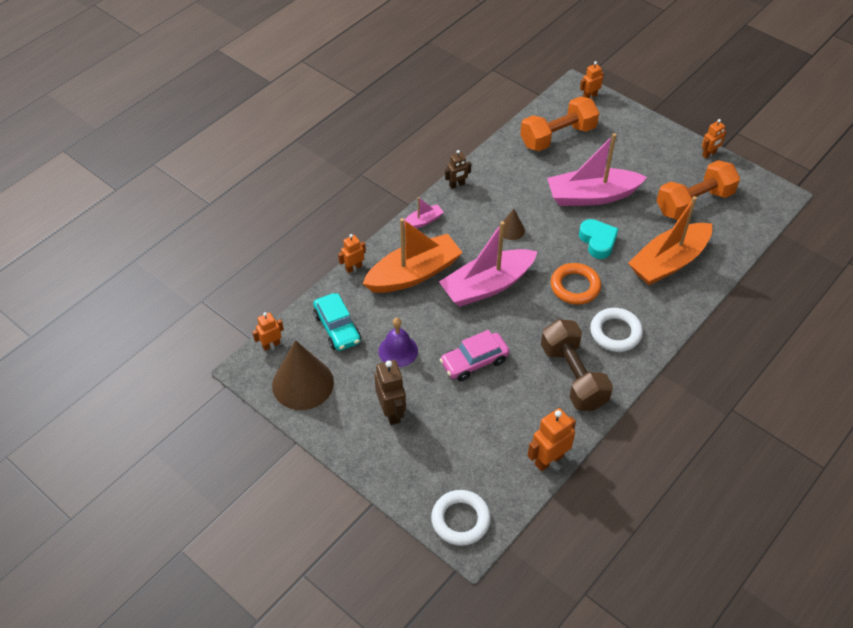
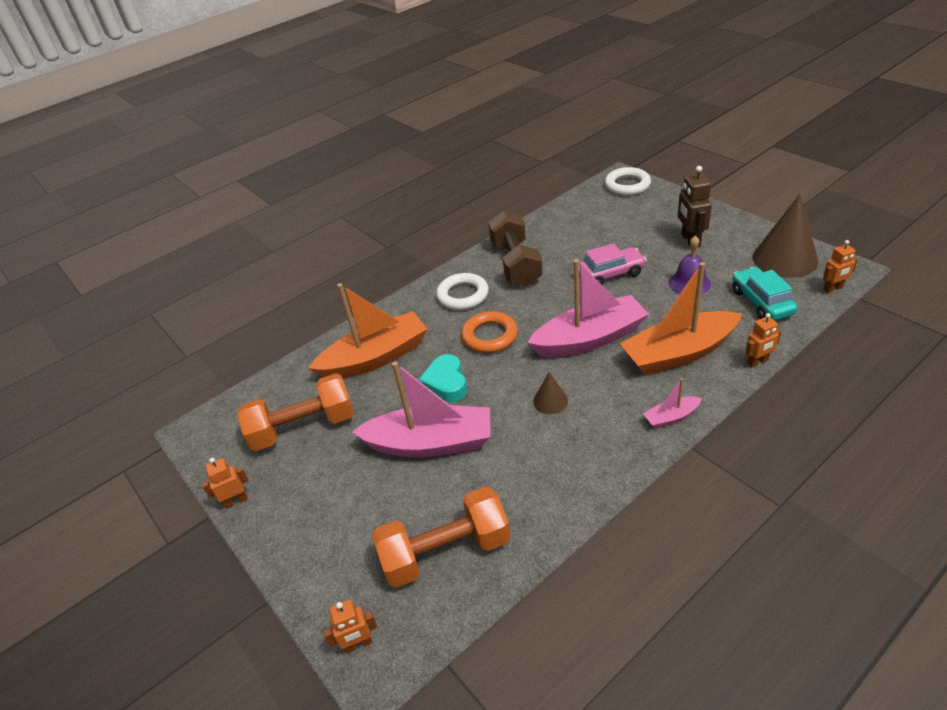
camera: 165 degrees left, 10 degrees down
brown robot [445,150,471,189] -> none
orange robot [527,408,576,471] -> none

